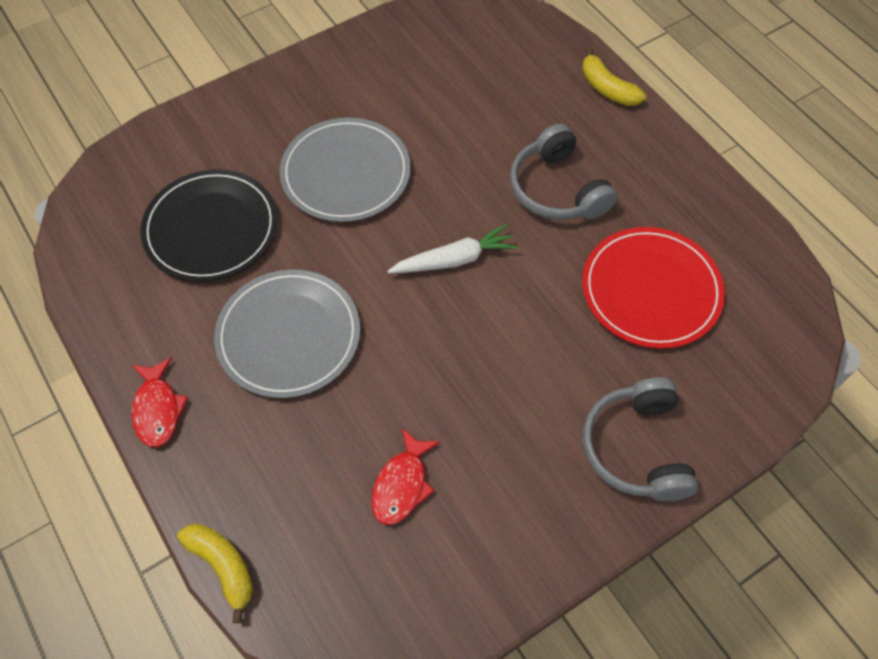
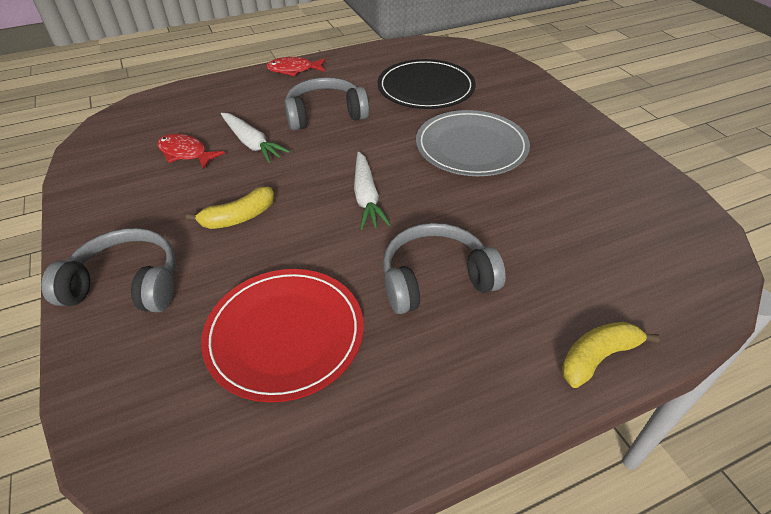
camera: 100 degrees right, 15 degrees down
yellow banana [177,524,253,623] -> yellow banana moved to [186,187,275,229]
grey plate [214,270,360,398] -> grey headphones [284,77,369,131]
none -> white carrot [221,113,290,163]

